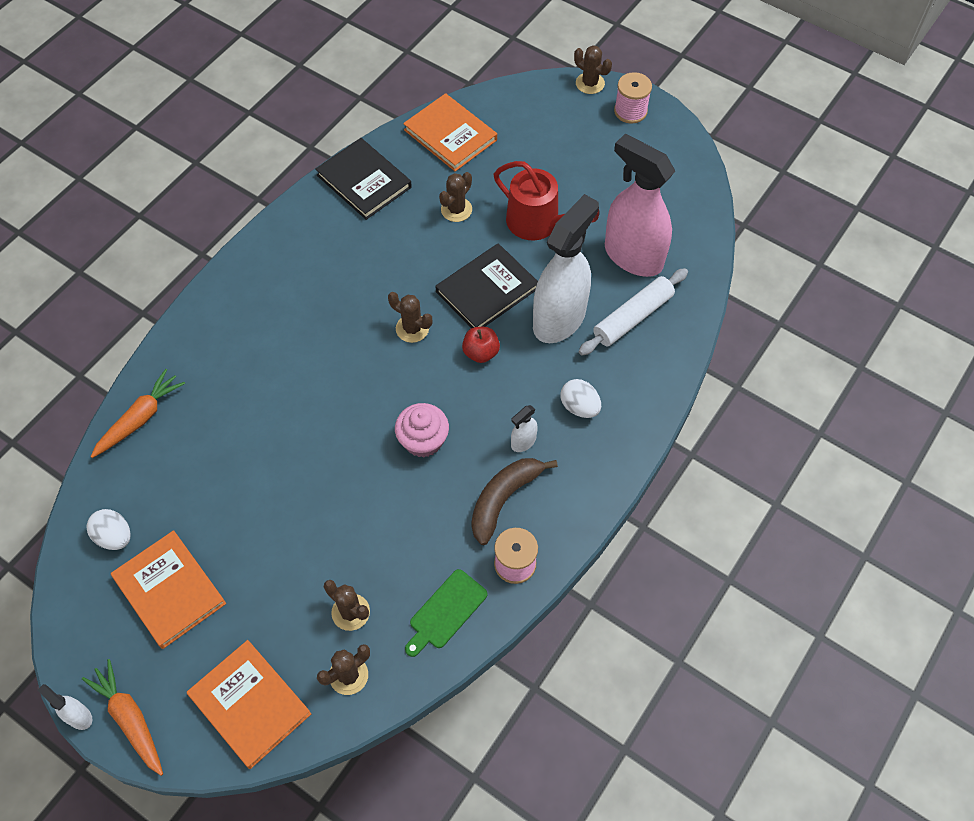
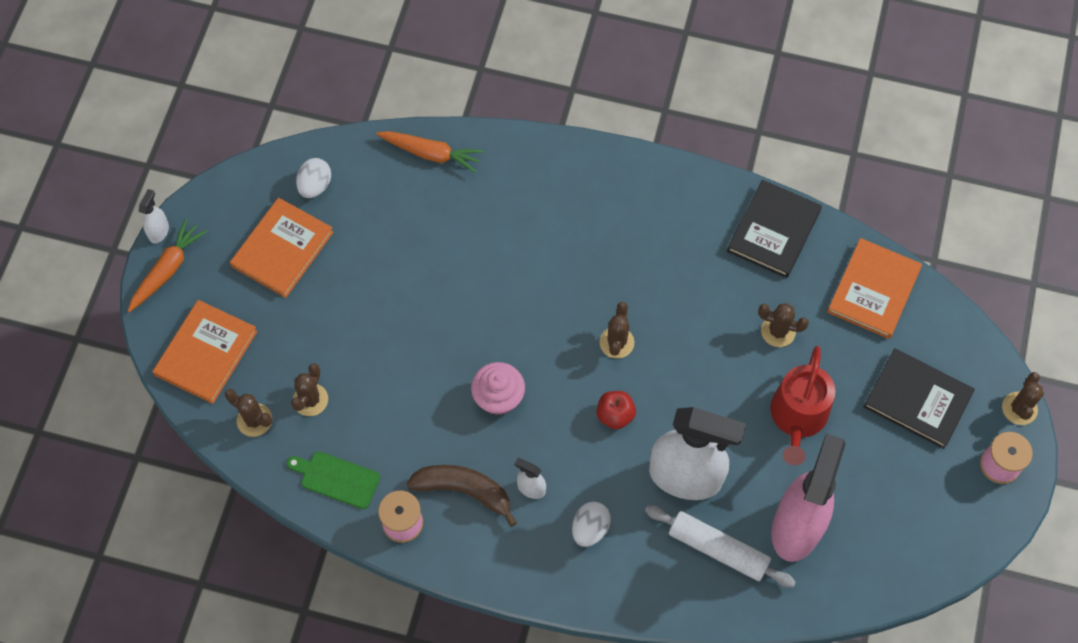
camera: 70 degrees right, 5 degrees up
black book [436,243,538,328] -> black book moved to [863,348,975,449]

